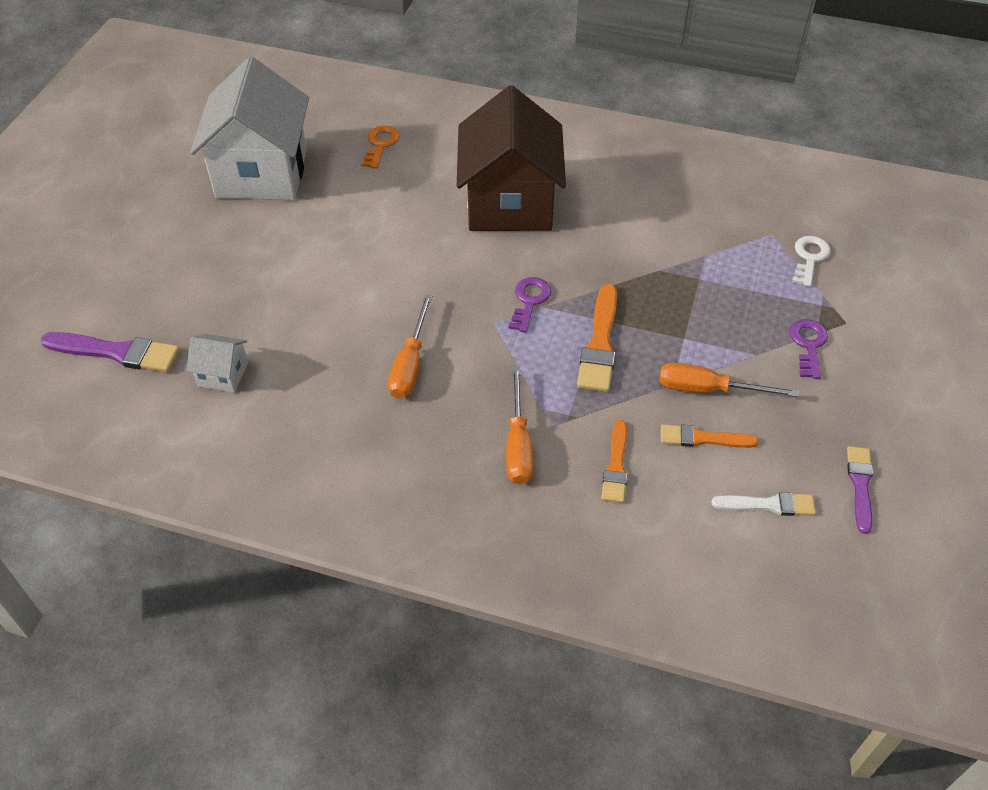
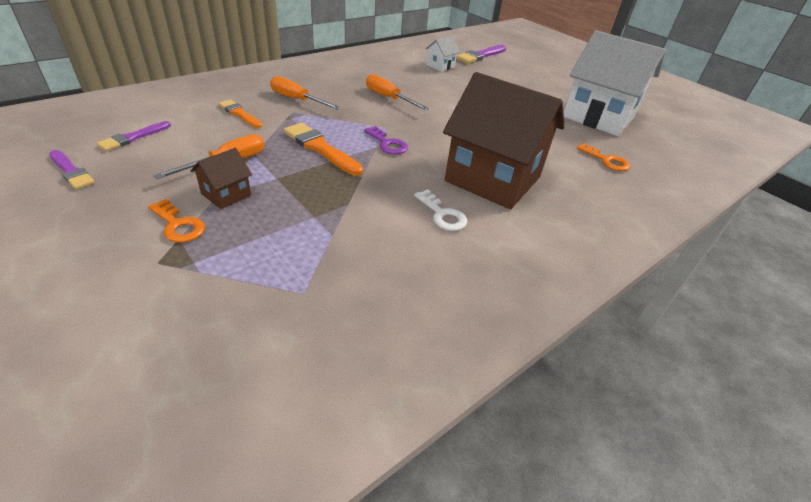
camera: 120 degrees right, 10 degrees down
orange brush [661,424,759,448] -> none
white brush [711,492,816,516] -> purple brush [96,121,171,151]
purple key [789,319,828,379] -> orange key [148,199,205,243]
white key [792,236,830,287] -> white key moved to [414,189,467,231]
none -> brown house [191,148,252,209]

